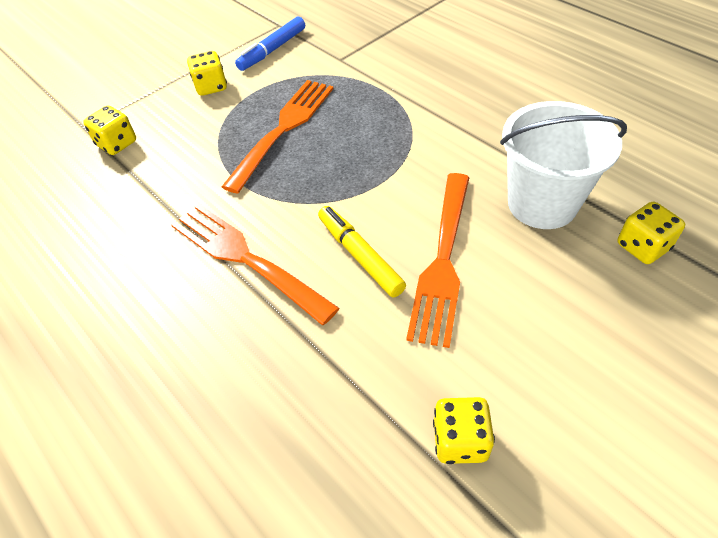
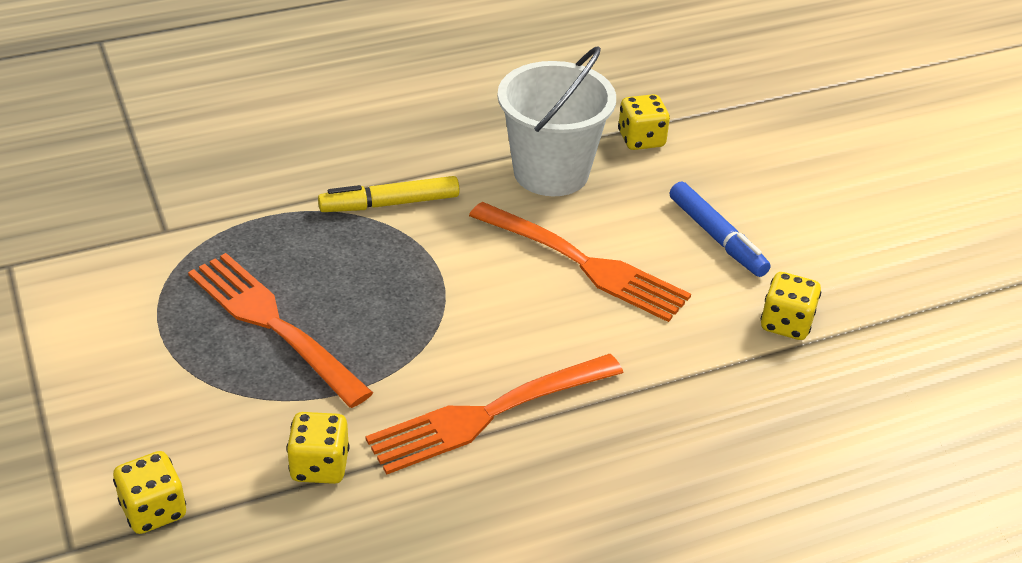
camera: 75 degrees left, 10 degrees down
yellow dice [187,51,227,96] -> yellow dice moved to [286,412,349,484]
blue marker [235,17,305,71] -> blue marker moved to [670,181,771,277]
yellow marker [318,206,406,297] -> yellow marker moved to [318,176,460,212]

